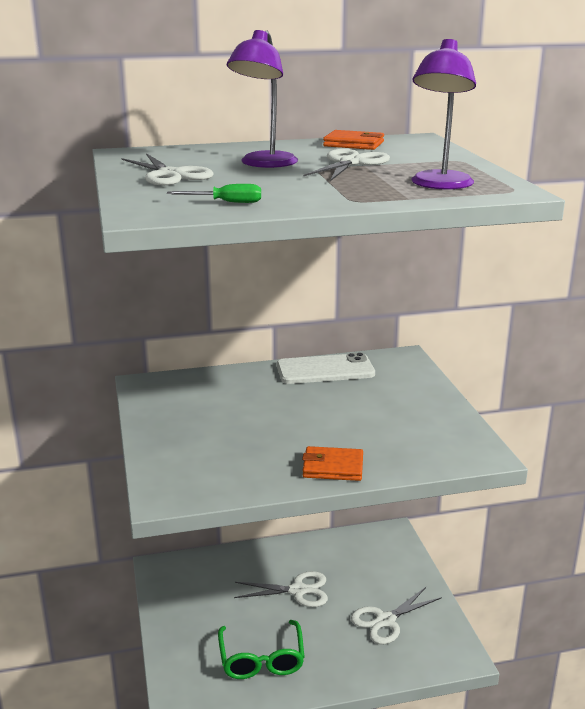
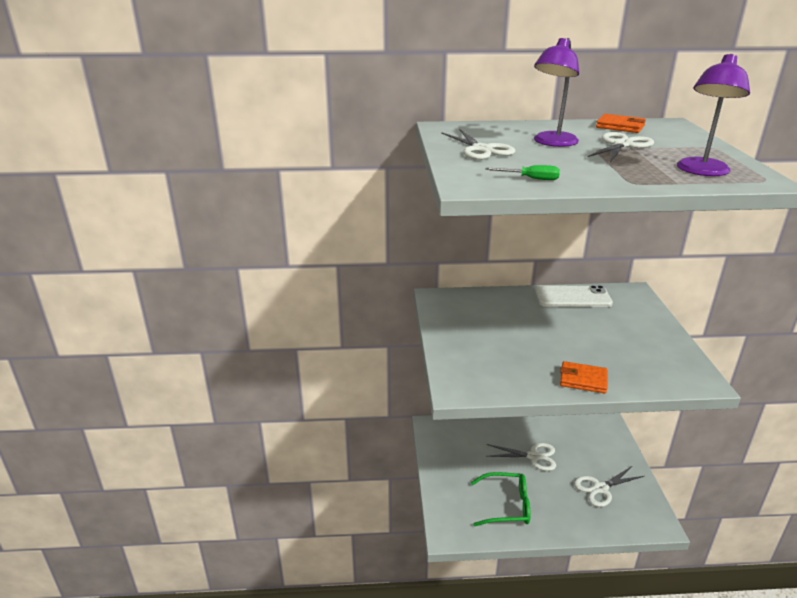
camera: 10 degrees right, 5 degrees up
green glasses [218,620,305,679] -> green glasses turned 90 degrees counterclockwise [471,472,530,526]

